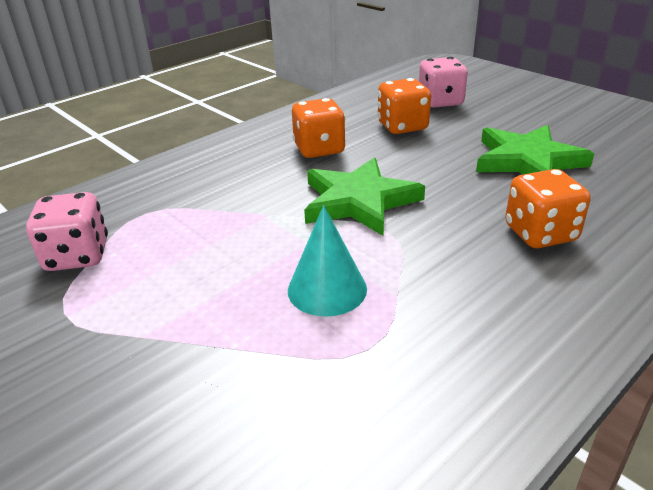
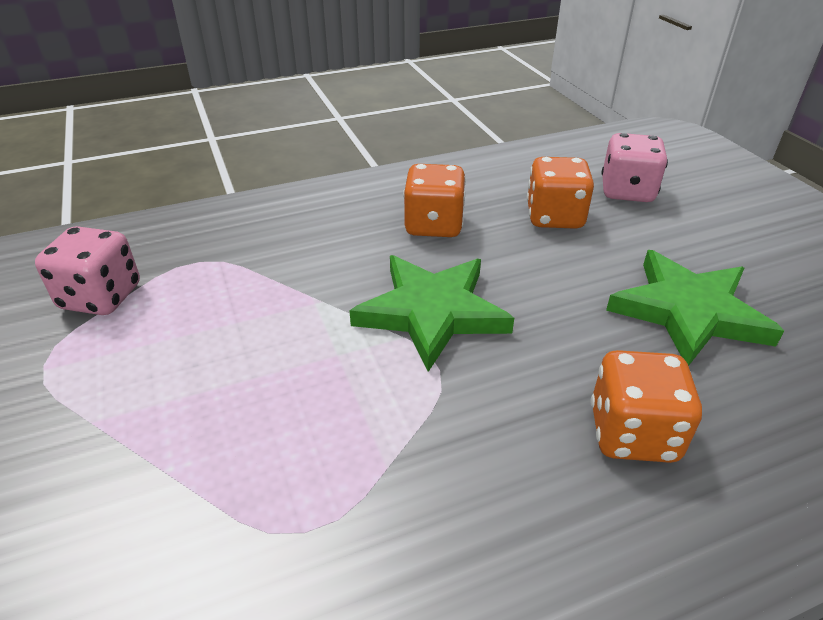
camera: 20 degrees right, 5 degrees up
turquoise cone [288,205,367,317] -> none

